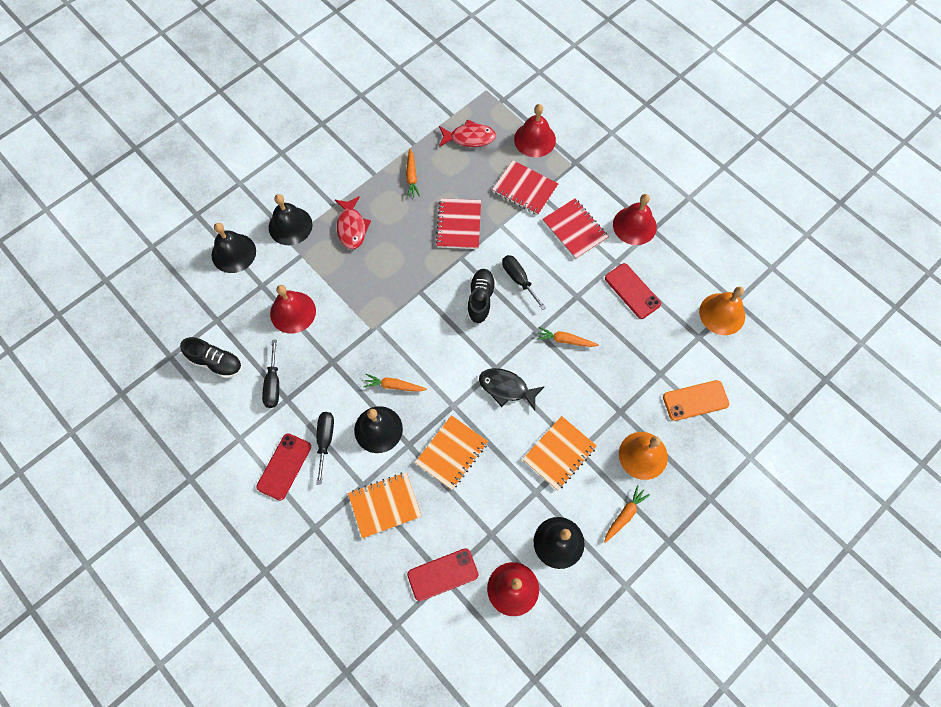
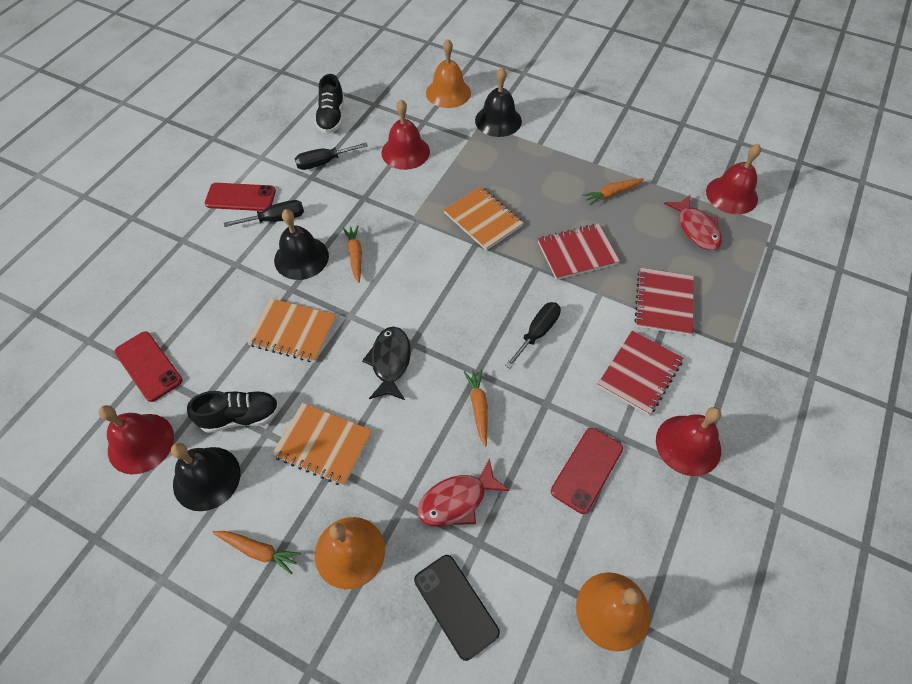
camera: 70 degrees right, 10 degrees down
black bell [212,223,256,273] -> orange bell [426,39,471,108]
red fish [335,196,371,249] -> red fish moved to [417,458,510,527]
orange notebook [348,472,422,538] -> orange notebook moved to [444,186,523,251]
black shoe [467,269,496,323] -> black shoe moved to [187,391,279,433]
red bell [514,104,556,157] -> red bell moved to [706,144,761,214]
orange phone [663,380,729,421] -> black phone [414,555,500,661]

